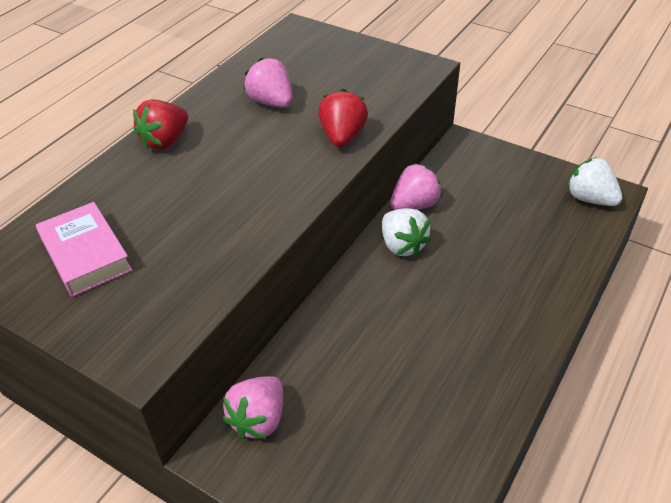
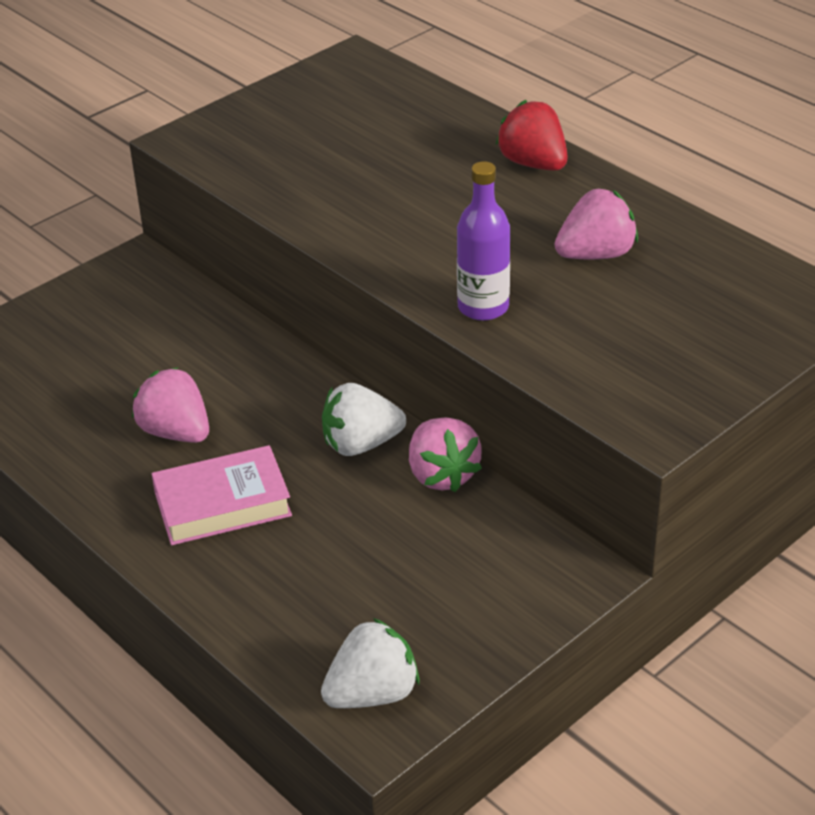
camera: 105 degrees right, 5 degrees down
pink book [36,202,132,297] -> pink book moved to [152,445,292,545]
pink strawberry [223,376,283,439] -> pink strawberry moved to [132,367,209,443]
red strawberry [318,89,368,147] -> purple bottle [457,161,510,321]

